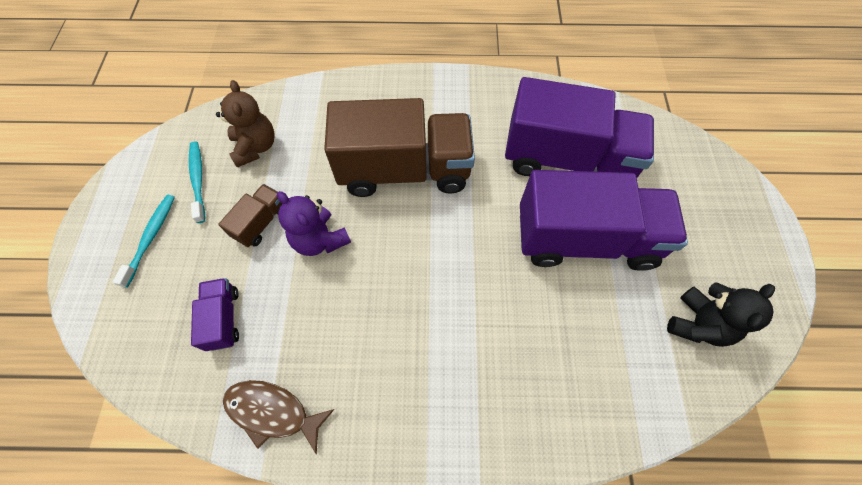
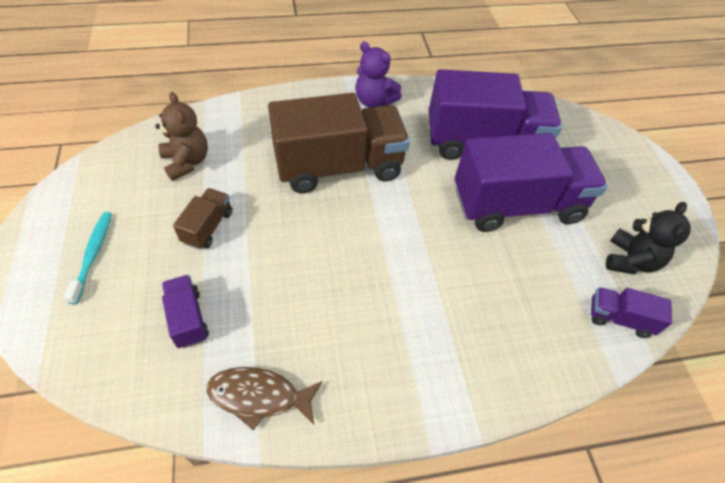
camera: 15 degrees left, 10 degrees down
turquoise toothbrush [189,142,205,223] -> none
purple teddy bear [277,191,351,256] -> purple teddy bear moved to [355,42,402,108]
none -> purple truck [591,287,672,338]

